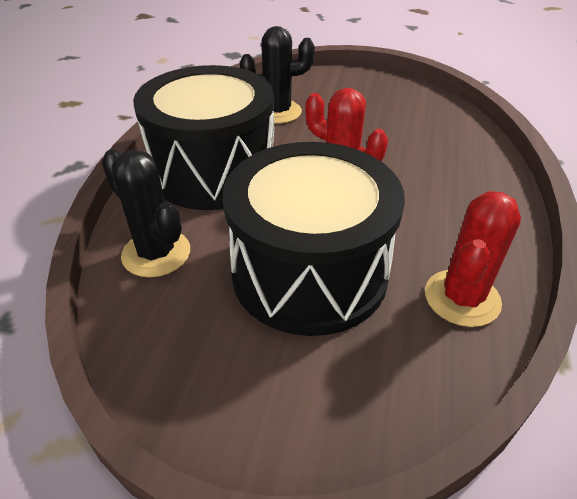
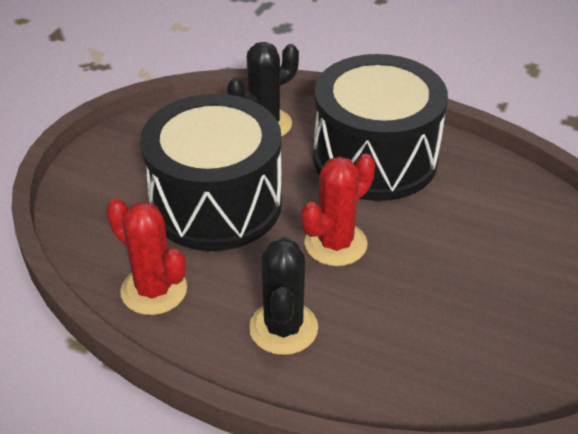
camera: 100 degrees right, 0 degrees up
black cactus [240,26,315,124] -> black cactus moved to [249,237,318,355]

